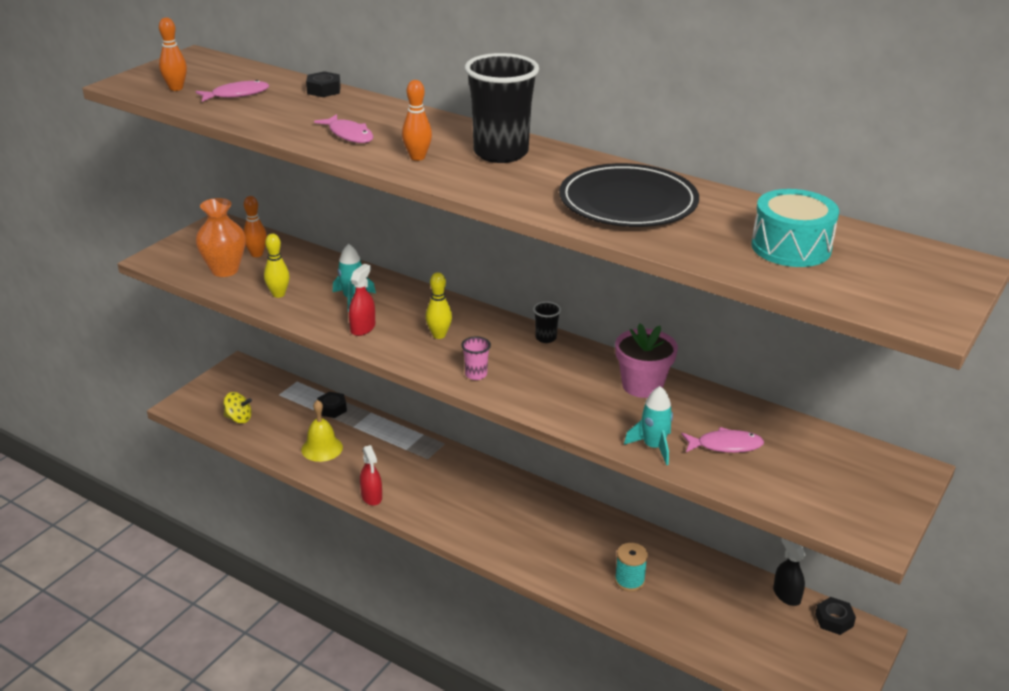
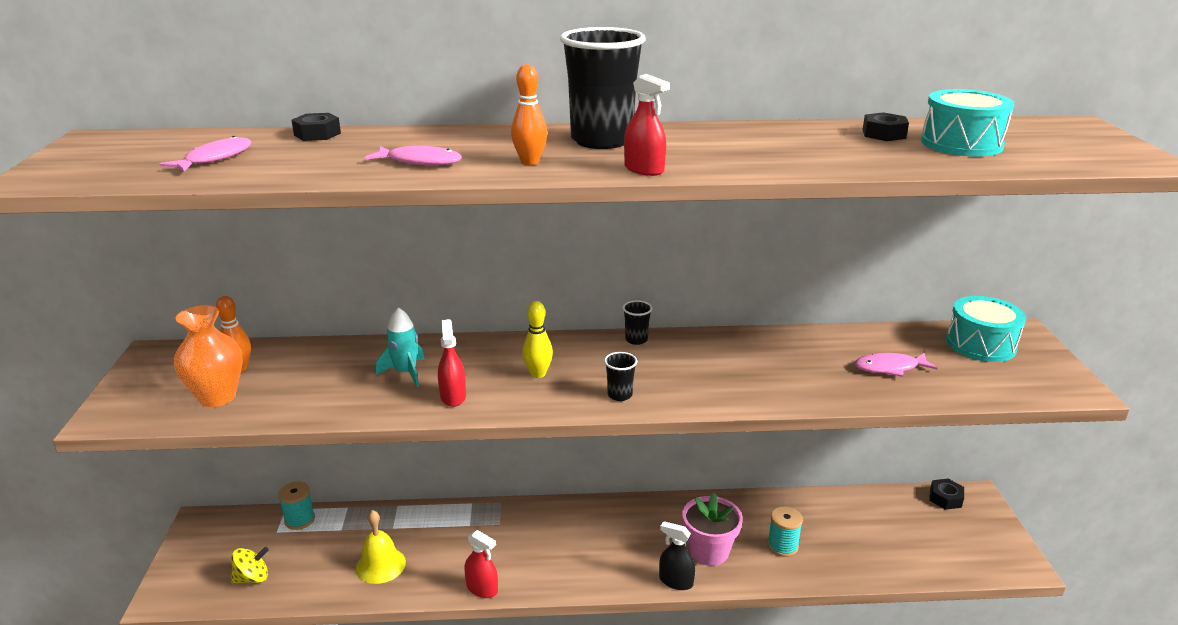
camera: 35 degrees left, 5 degrees down
orange bowling pin [159,18,187,91] -> none
yellow bowling pin [264,234,290,298] -> none
black nut [317,392,347,418] -> black nut moved to [862,112,909,141]
pink cup [461,336,491,380] -> black cup [604,352,637,401]
black plate [559,163,699,227] -> none
pink flower pot [615,323,678,398] -> pink flower pot moved to [682,492,743,566]
turquoise rocket [624,386,673,465] -> none
pink fish [681,427,764,453] -> pink fish turned 150 degrees counterclockwise [854,353,938,377]
black spray bottle [773,538,806,606] -> black spray bottle moved to [659,521,695,590]
none -> turquoise spool [278,482,315,530]
none -> red spray bottle [624,74,670,176]
none -> turquoise drum [946,296,1026,362]

